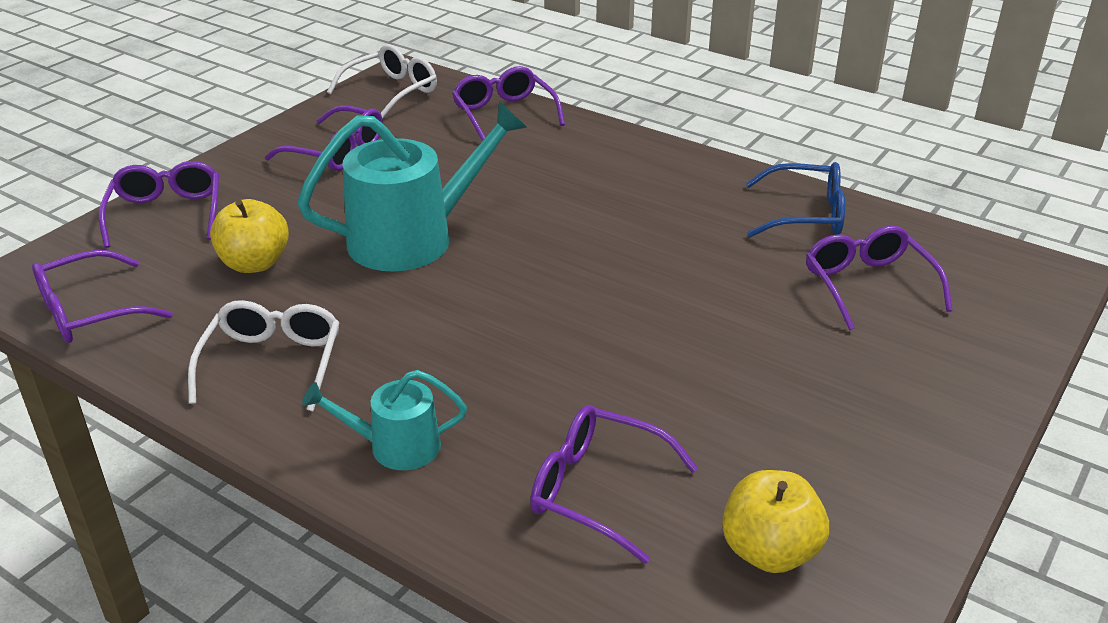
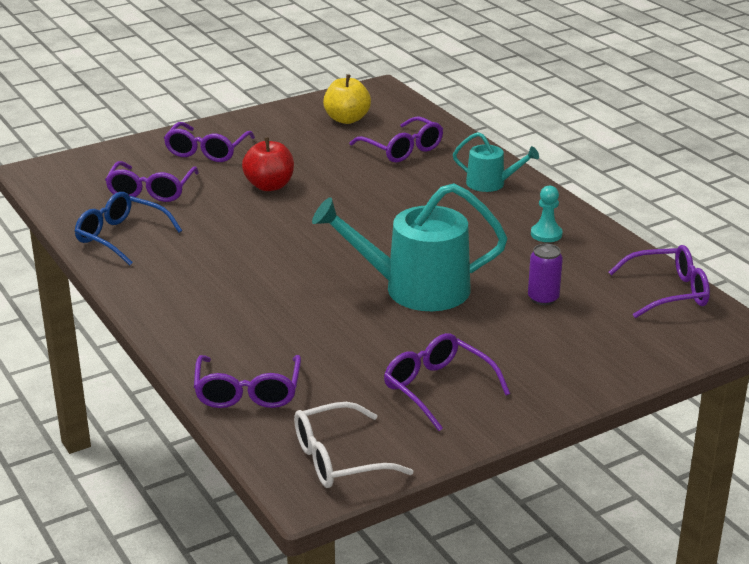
camera: 155 degrees left, 5 degrees down
purple glasses [99,161,219,248] -> purple glasses moved to [164,122,255,162]
white glasses [188,300,340,411] -> turquoise pawn [531,185,563,242]
yellow apple [210,199,289,273] -> purple can [528,244,563,305]
none -> red apple [242,137,294,191]

